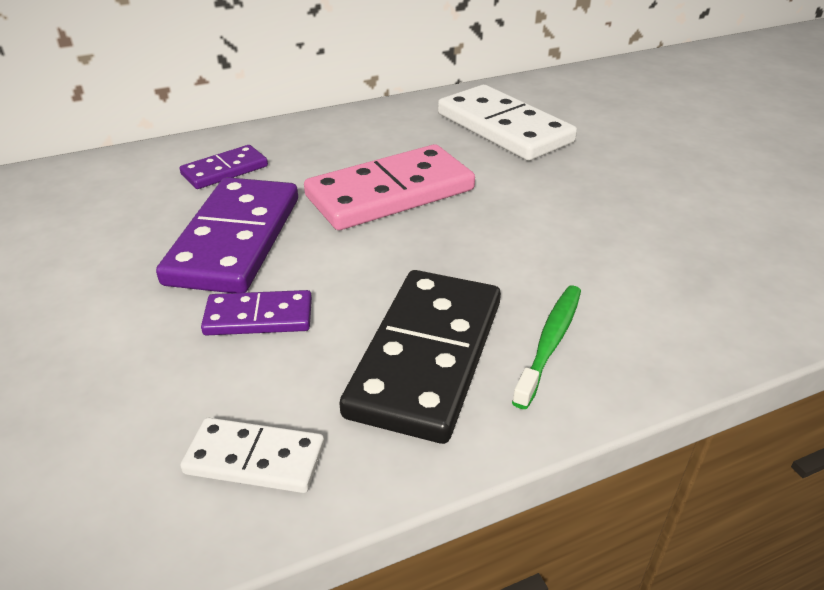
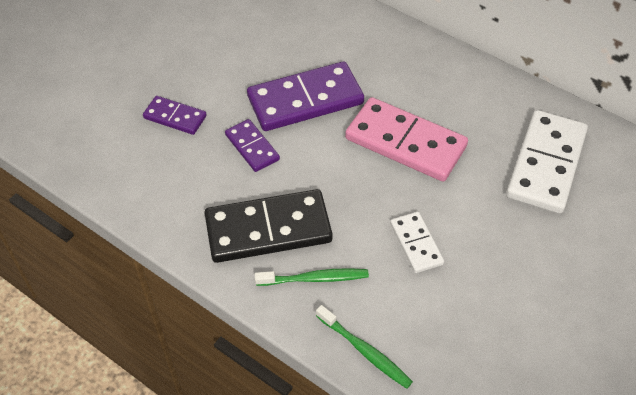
camera: 60 degrees right, 15 degrees up
purple domino [179,145,268,189] -> purple domino moved to [143,96,206,135]
white domino [181,418,324,493] -> white domino moved to [390,212,444,273]
none -> green toothbrush [316,305,413,389]

